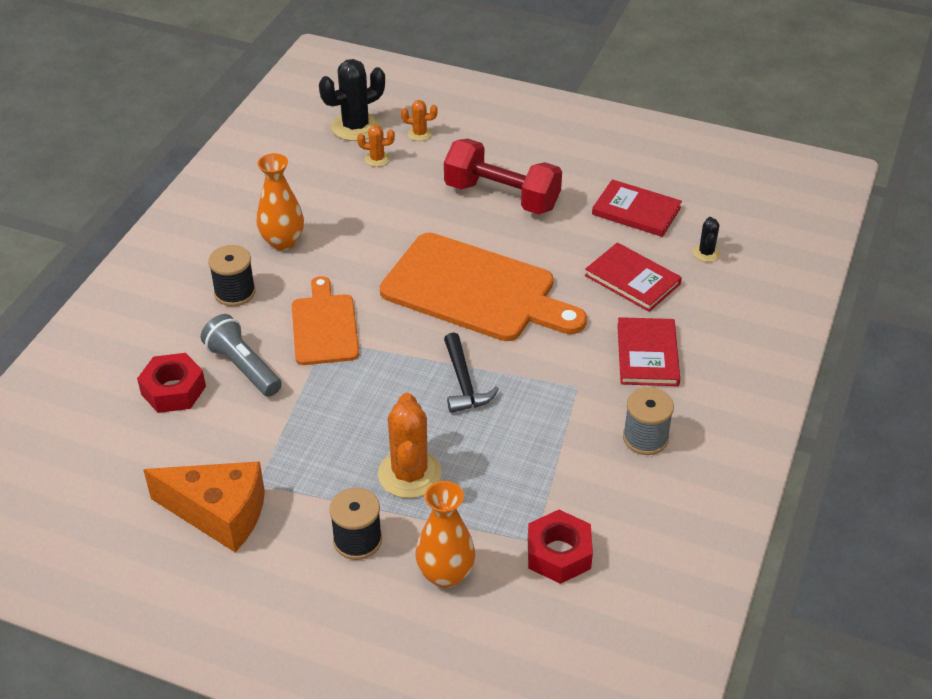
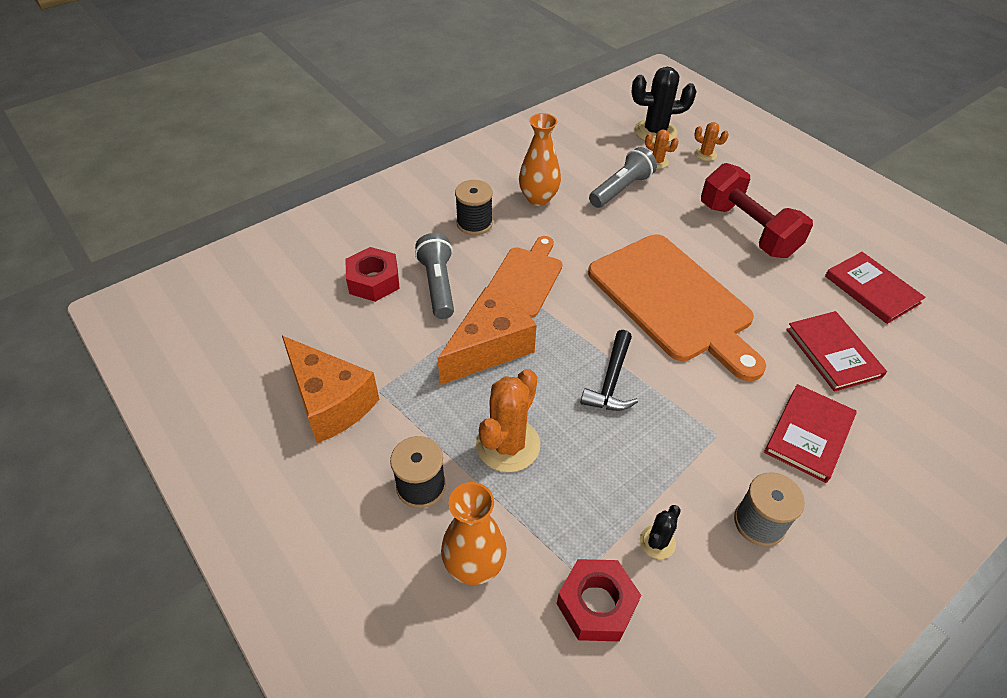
camera: 30 degrees right, 5 degrees up
black cactus [693,217,721,262] -> black cactus moved to [640,505,681,559]
none -> orange cheese [437,287,537,385]
none -> grey flashlight [589,147,657,208]

